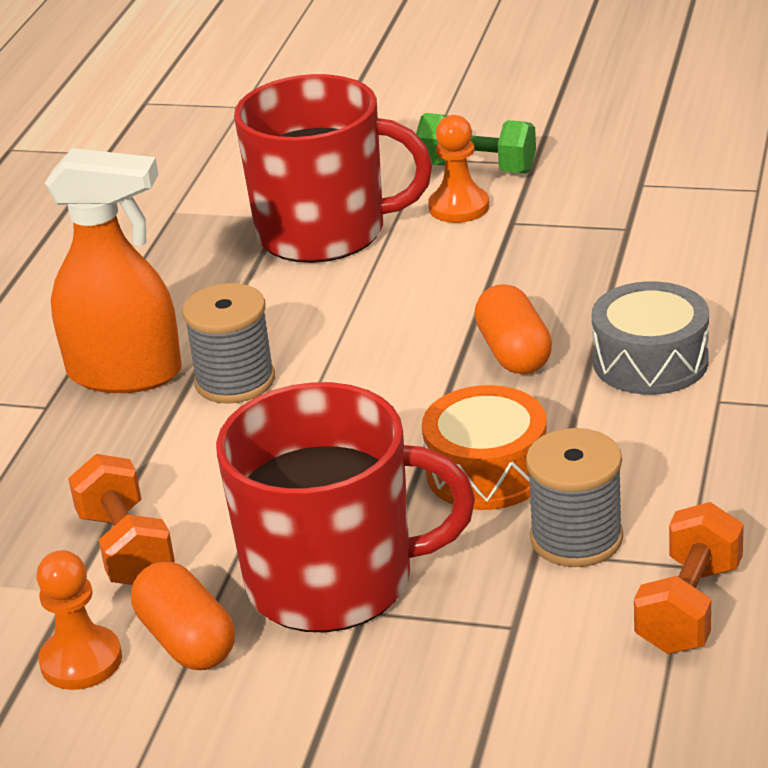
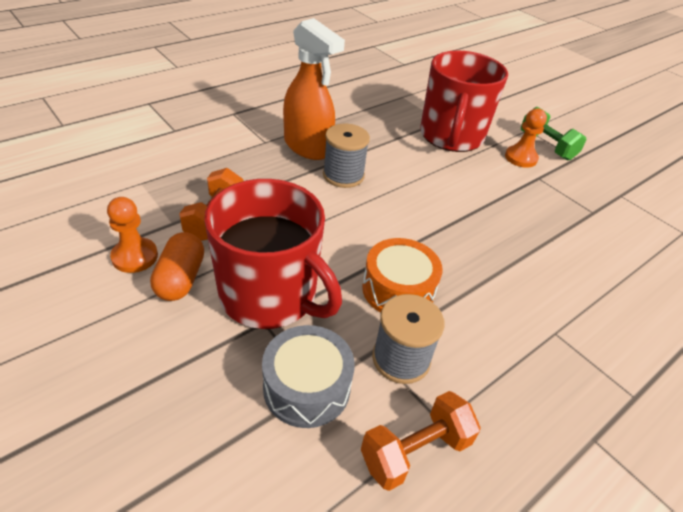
camera: 30 degrees right, 10 degrees up
red mug [234,74,432,263] -> red mug turned 60 degrees clockwise [420,50,508,152]
orange capsule [474,284,552,374] -> none
grey drum [592,281,709,395] -> grey drum moved to [262,325,355,428]

